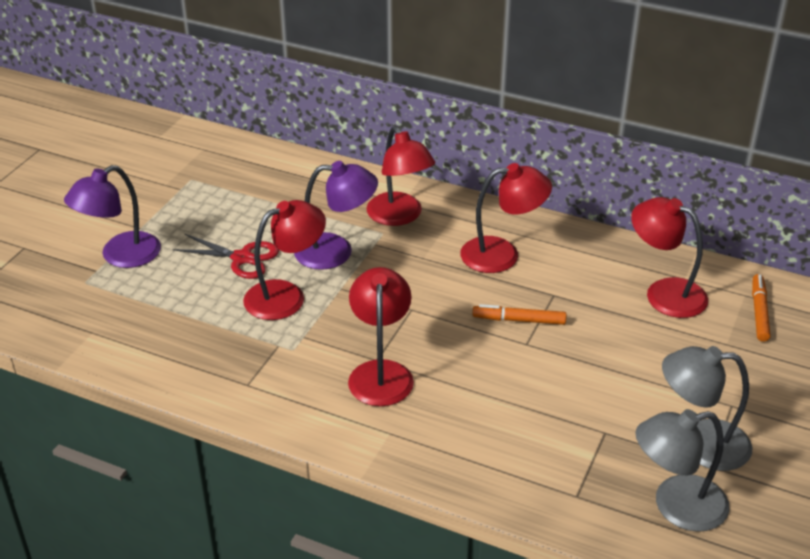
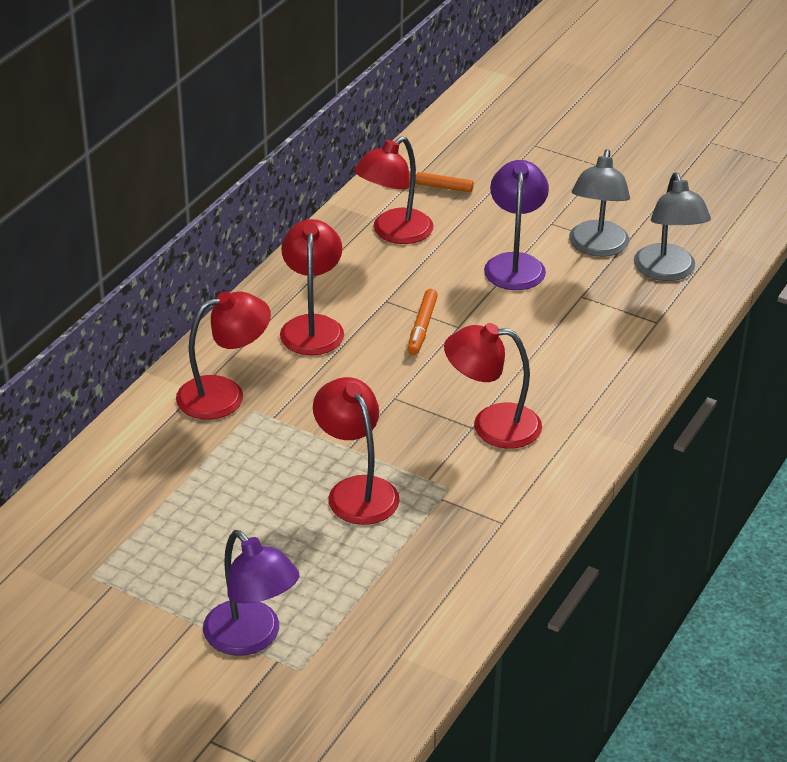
camera: 85 degrees left, 0 degrees up
red scissors [173,234,279,279] -> none
purple lamp [294,161,378,270] -> purple lamp moved to [484,160,549,290]

